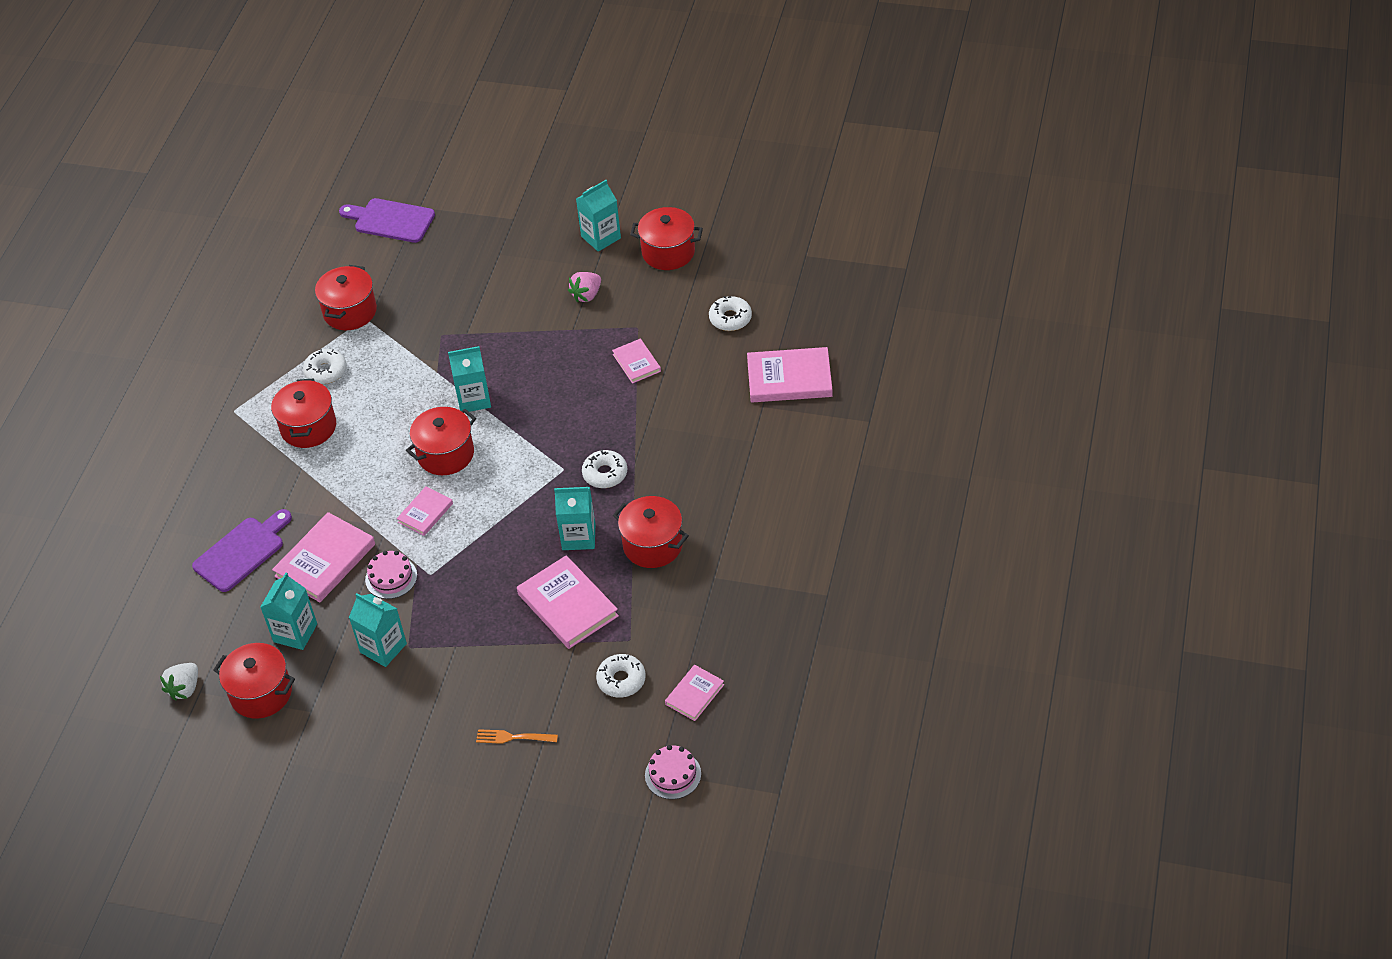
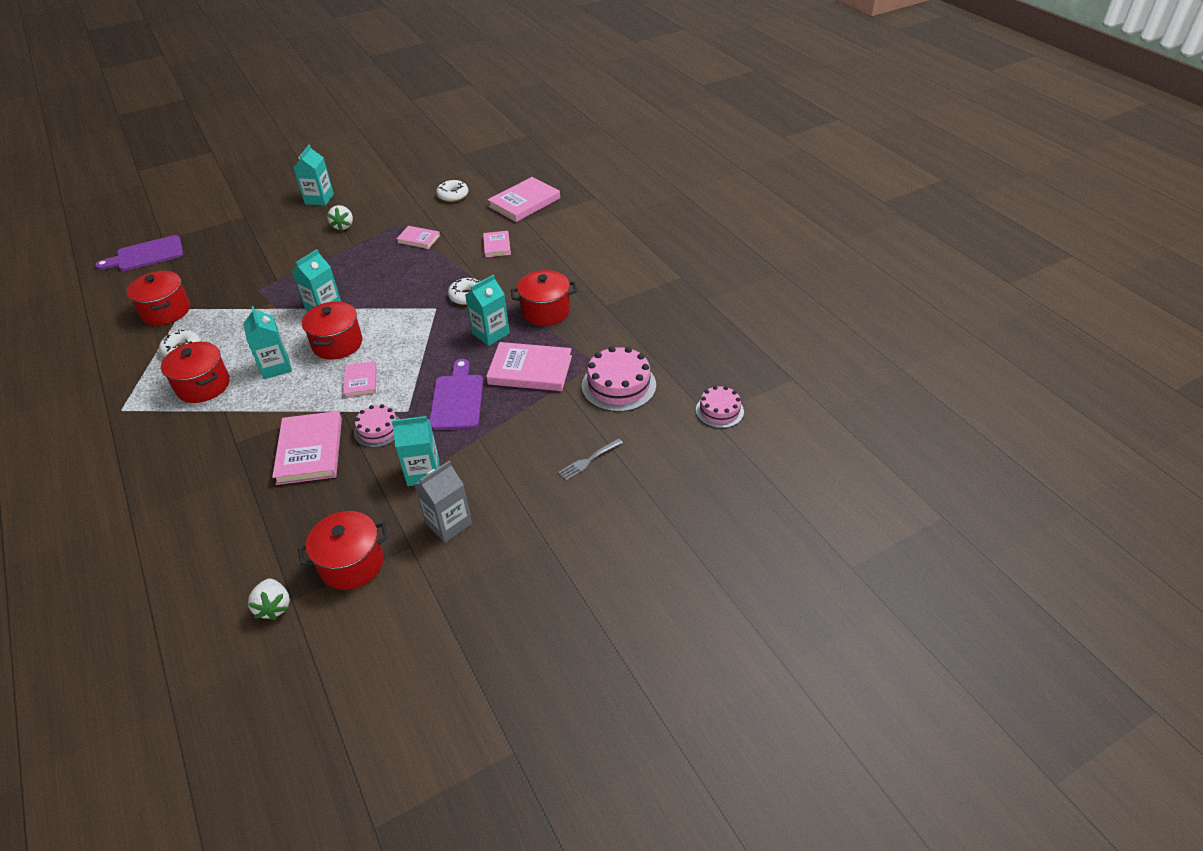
camera: 45 degrees left, 5 degrees down
purple cutting board [192,509,292,592] -> purple cutting board moved to [430,359,483,430]
turquoise carton [261,572,317,650] -> turquoise carton moved to [243,306,292,379]
orange fork [476,729,558,744] -> grey fork [558,438,623,481]
pink strawberry [568,272,601,302] -> white strawberry [327,205,353,231]
white donut [596,654,646,698] -> pink cake [582,346,656,412]
red pot [630,207,703,270] -> none
pink book [665,665,724,721] -> pink book moved to [483,231,511,257]
none -> grey carton [414,461,472,542]

